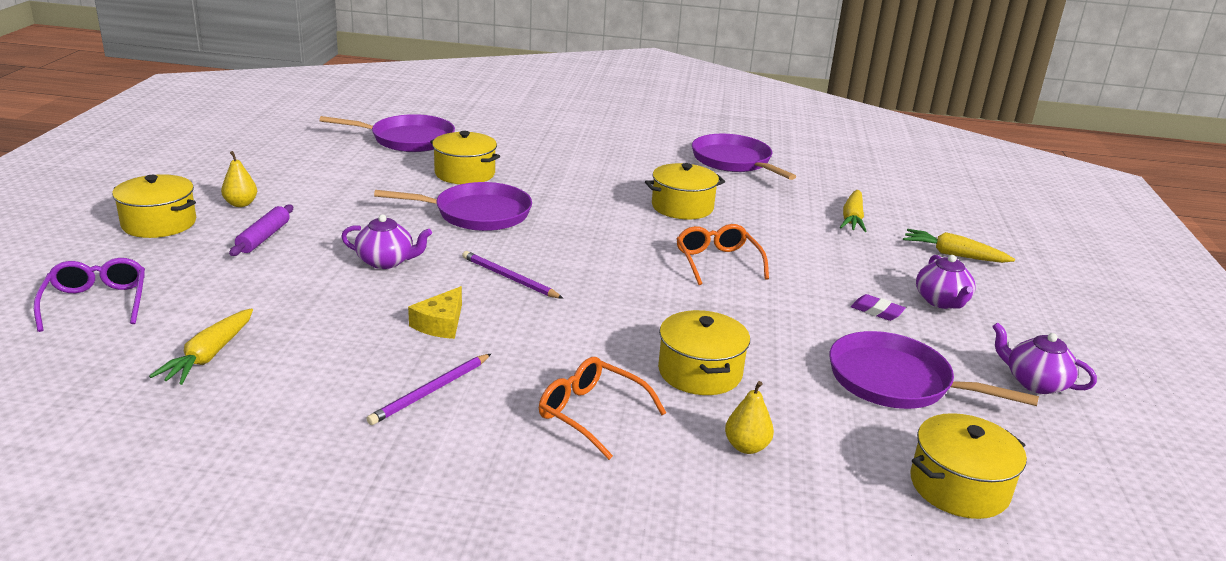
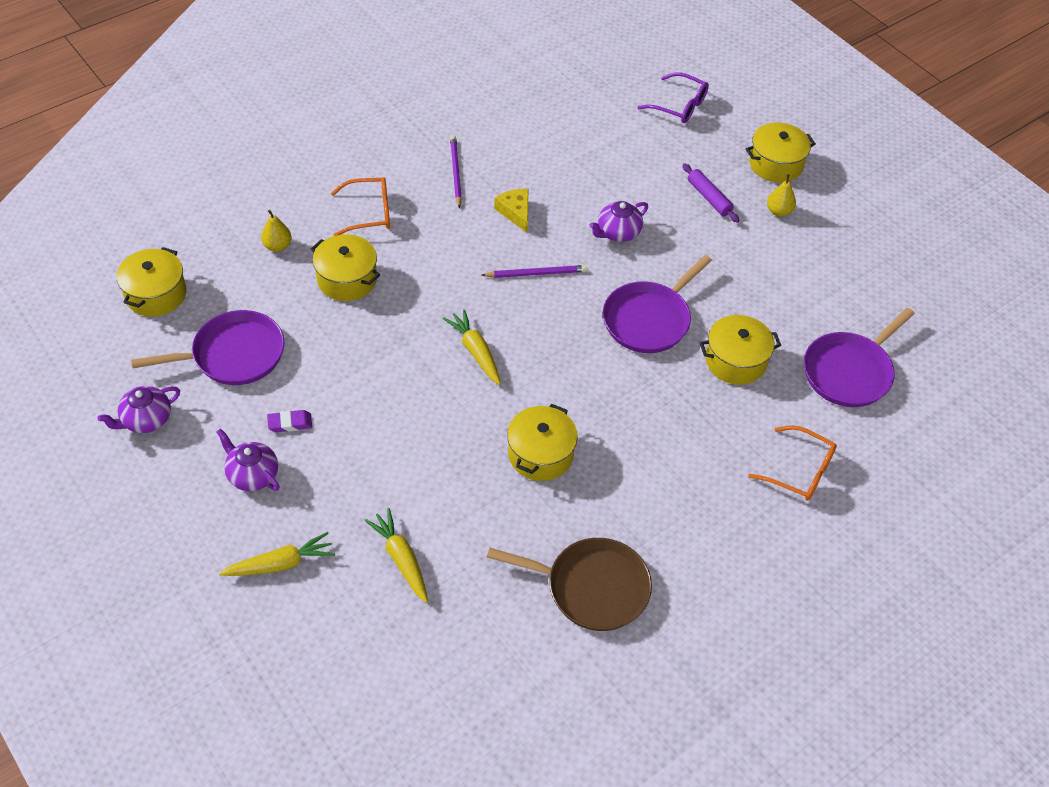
camera: 135 degrees right, 25 degrees up
yellow carrot [149,308,253,385] -> yellow carrot moved to [443,309,501,385]
orange glasses [676,224,769,285] -> orange glasses moved to [748,425,837,501]
purple pan [692,134,796,180] -> brown pan [487,538,652,631]
purple teapot [992,323,1097,394] -> purple teapot turned 150 degrees clockwise [97,386,180,433]

